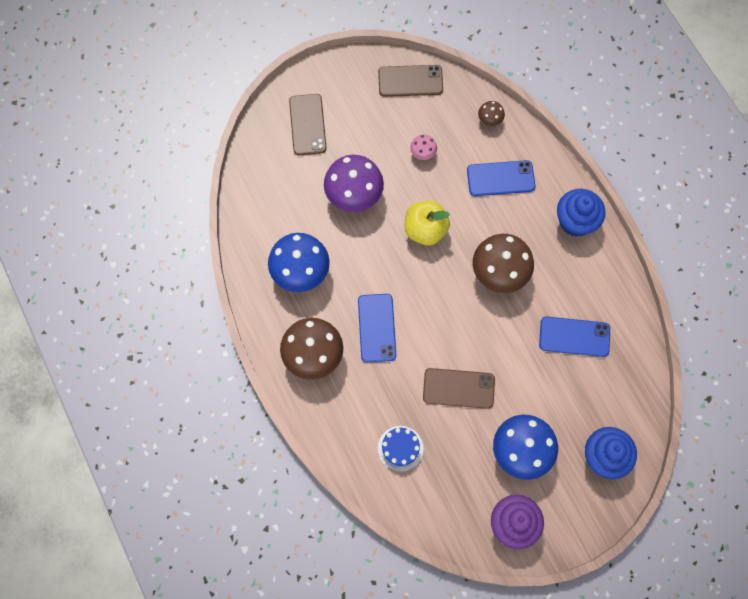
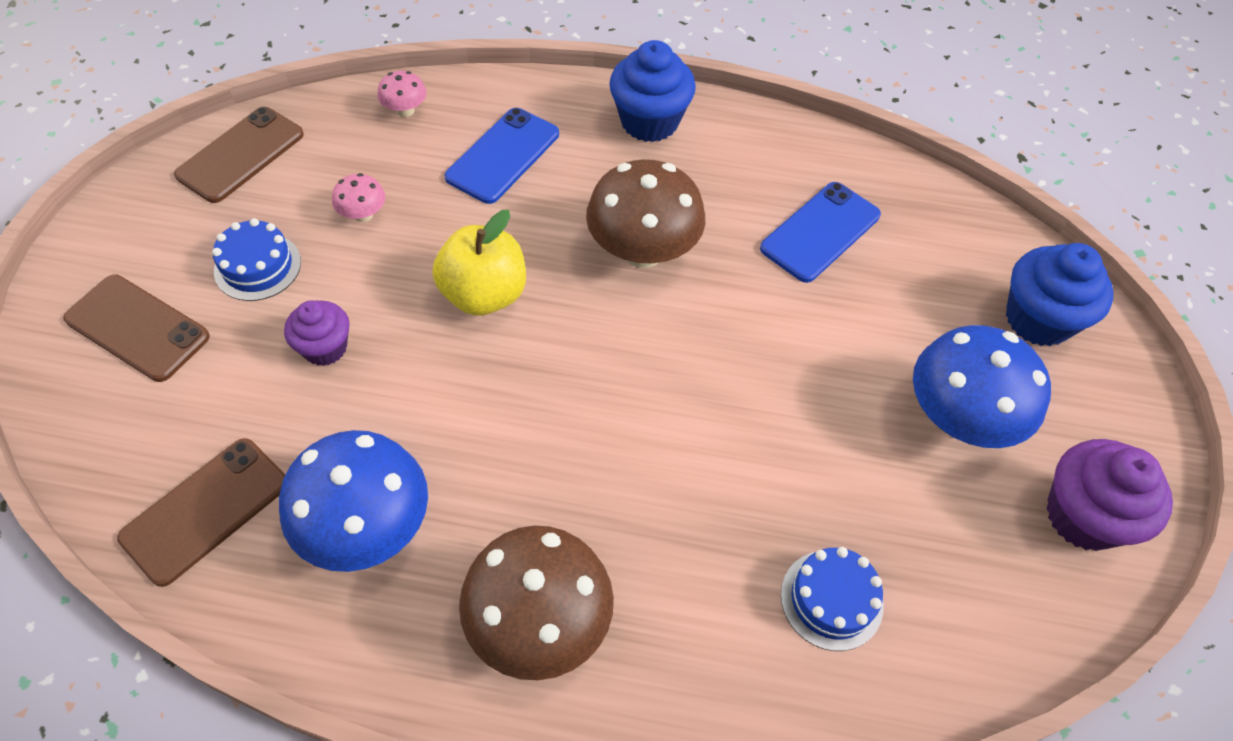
camera: 55 degrees left, 15 degrees down
purple mushroom [324,155,384,212] -> purple cupcake [284,301,350,366]
blue phone [358,294,396,362] -> none
brown phone [423,368,495,409] -> brown phone moved to [117,438,285,587]
brown mushroom [478,101,505,126] -> pink mushroom [377,71,426,117]
none -> blue cake [212,218,301,301]

